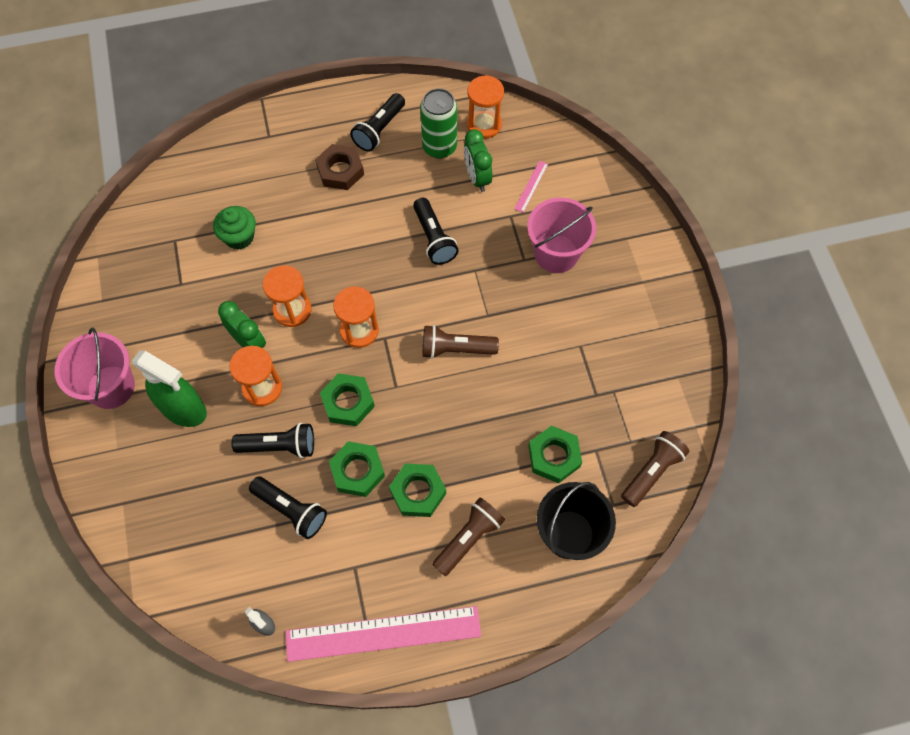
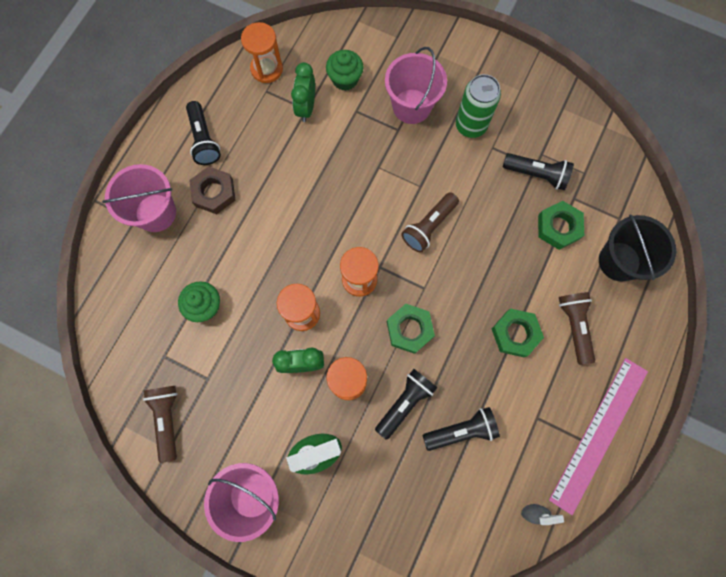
camera: 50 degrees left, 10 degrees up
green nut [329,441,385,497] -> none
black flashlight [413,198,459,265] -> black flashlight moved to [503,153,574,190]
green can [420,88,457,159] -> green can moved to [456,74,501,138]
green clock [464,129,492,192] -> green clock turned 75 degrees clockwise [291,62,315,122]
pink ruler [514,161,548,213] -> green cupcake [326,50,364,91]
brown flashlight [621,431,689,507] -> brown flashlight moved to [143,386,178,463]
none -> pink bucket [102,164,176,232]

